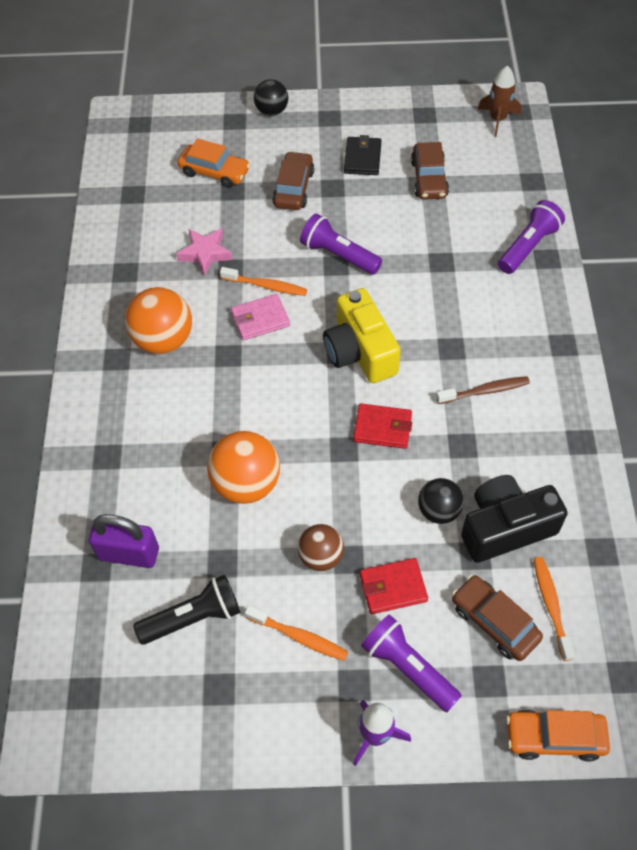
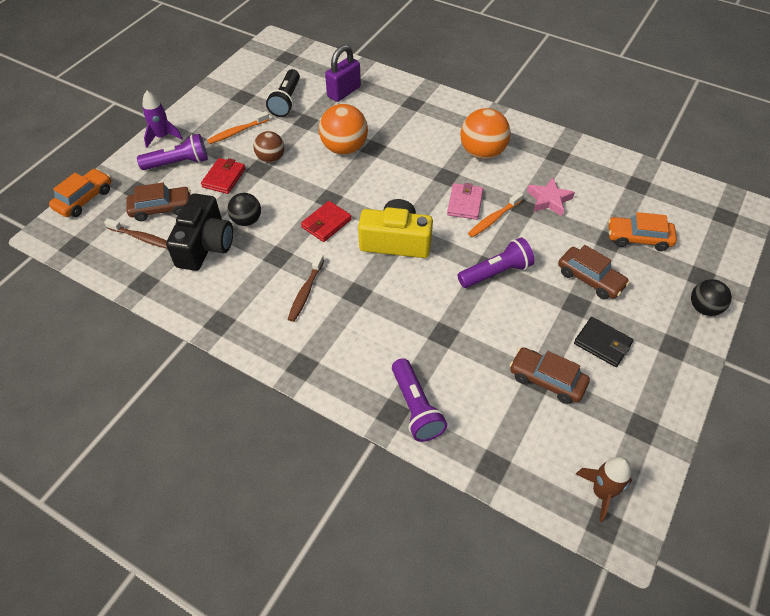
camera: 120 degrees right, 5 degrees down
orange car [178,138,250,188] -> orange car turned 45 degrees clockwise [608,212,677,251]
orange toothbrush [533,557,575,661] -> brown toothbrush [104,218,168,249]

